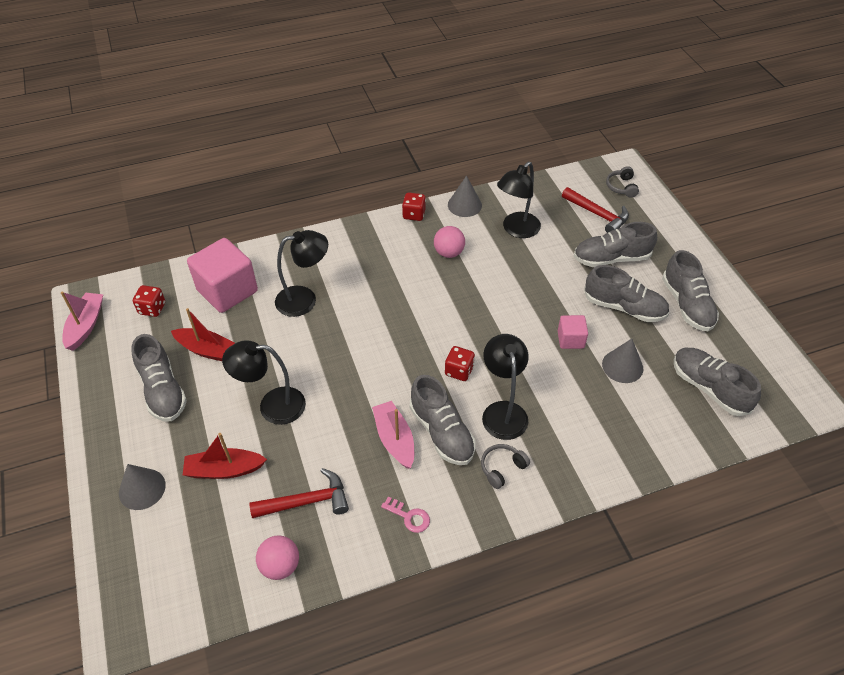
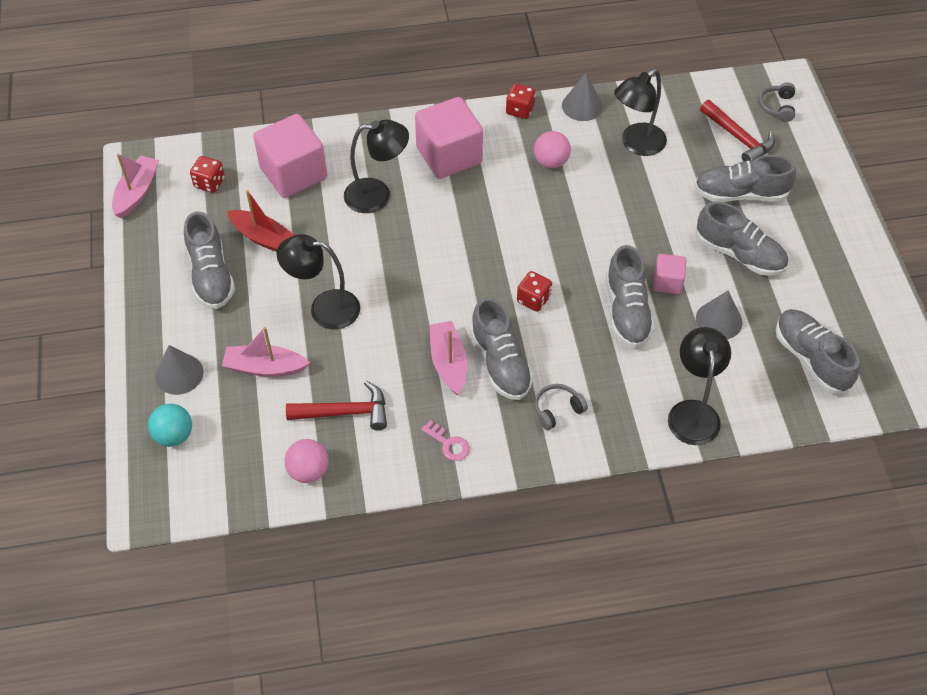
camera: 10 degrees right, 5 degrees up
red boat [183,433,267,479] -> pink boat [222,327,310,377]
black lamp [482,334,529,440] -> black lamp moved to [668,327,731,445]
grey shoe [662,250,719,331] -> grey shoe moved to [606,245,655,348]
none -> turquoise ball [148,404,192,447]
none -> pink cube [415,97,483,179]

